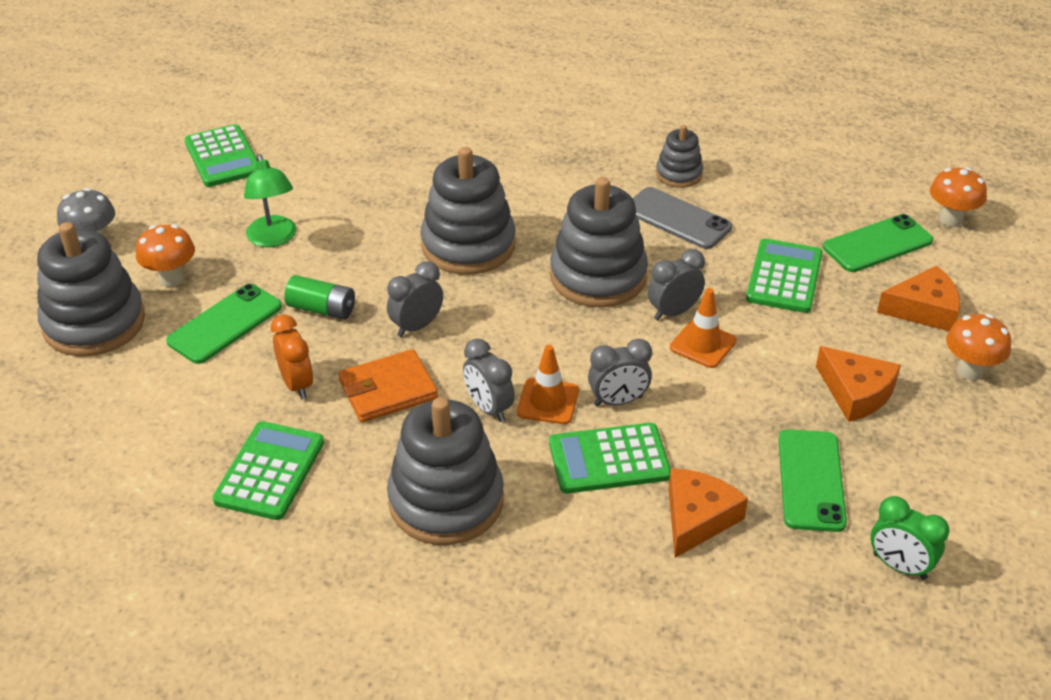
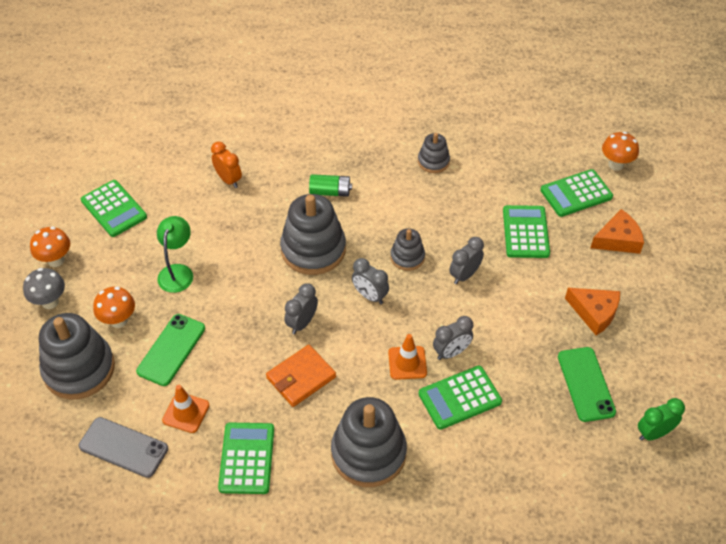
camera: 15 degrees left, 10 degrees up
green lamp [244,154,297,247] -> green lamp turned 135 degrees counterclockwise [157,216,193,293]
orange clock [271,315,313,399] -> orange clock moved to [211,141,242,188]
green battery [284,275,355,320] -> green battery moved to [309,174,352,197]
grey clock [463,339,515,422] -> grey clock moved to [352,258,389,304]
grey stacking toy [550,177,648,308] -> grey stacking toy [390,228,425,271], size x0.53
grey phone [633,187,732,249] -> grey phone moved to [79,417,168,478]
orange cheese [669,468,748,558] -> none
orange traffic cone [670,288,737,368] -> orange traffic cone moved to [162,385,209,433]
green phone [823,214,933,272] -> green calculator [540,169,613,217]
green clock [871,496,950,580] -> green clock turned 135 degrees clockwise [638,398,685,441]
orange mushroom [946,314,1011,381] -> orange mushroom moved to [30,227,70,267]

